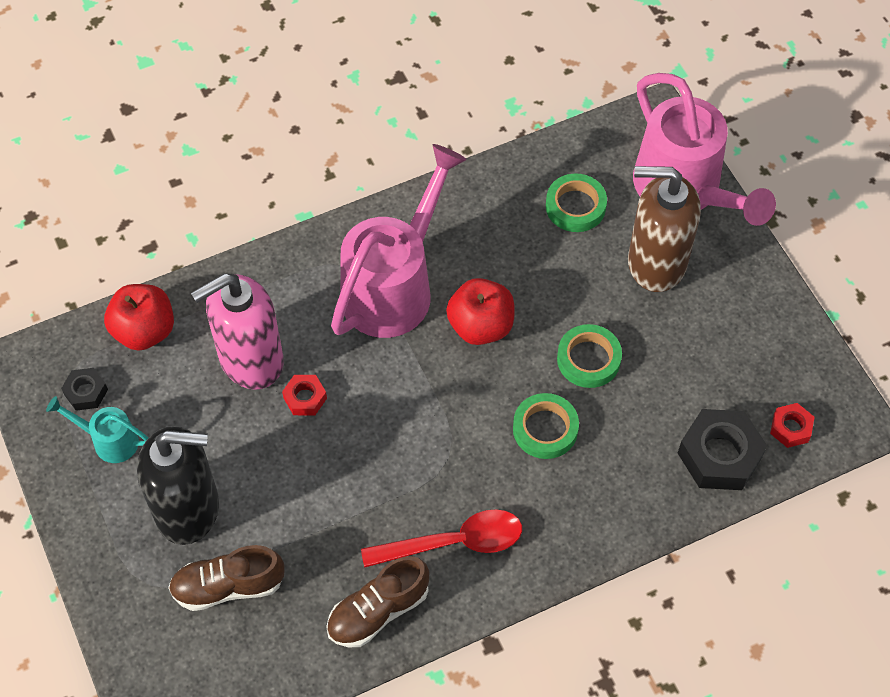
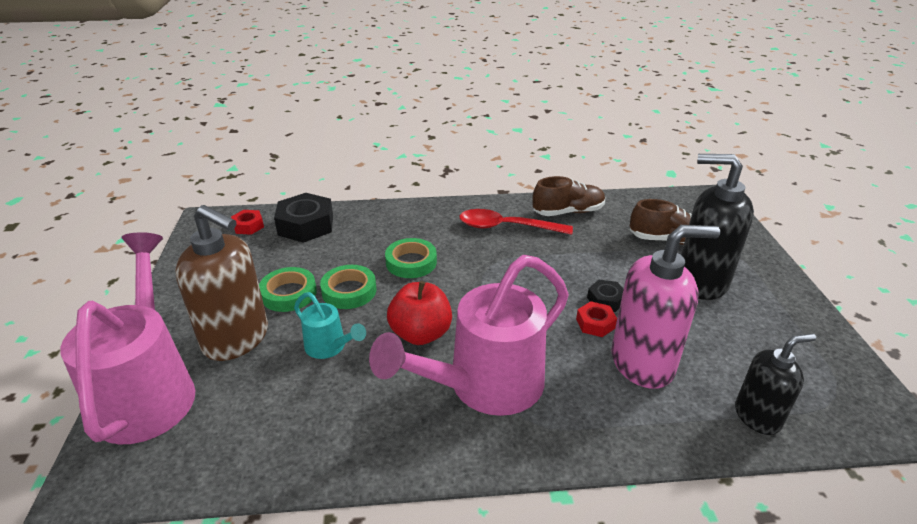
camera: 160 degrees left, 25 degrees down
turquoise watering can [46,396,148,463] -> turquoise watering can moved to [294,292,366,359]
black nut [61,368,108,411] -> black nut moved to [587,280,624,312]
red apple [104,284,174,351] -> black soap dispenser [735,333,816,435]
green tape [546,173,607,232] -> green tape moved to [259,267,317,312]

